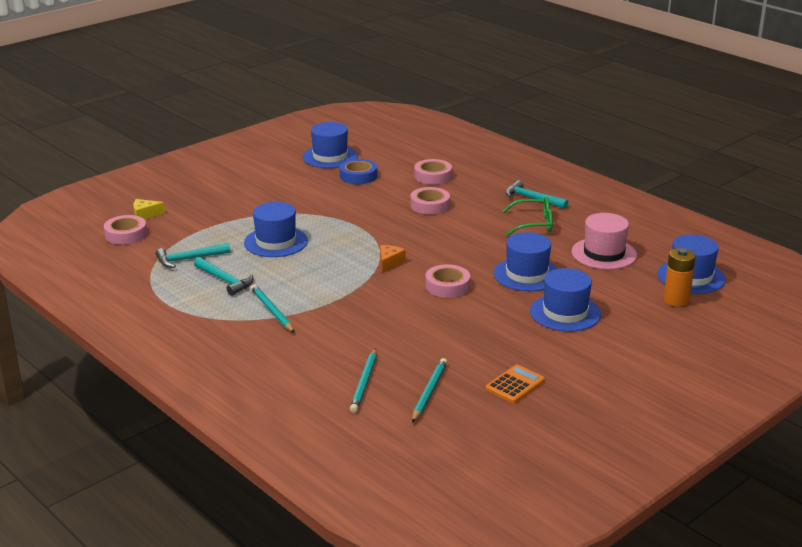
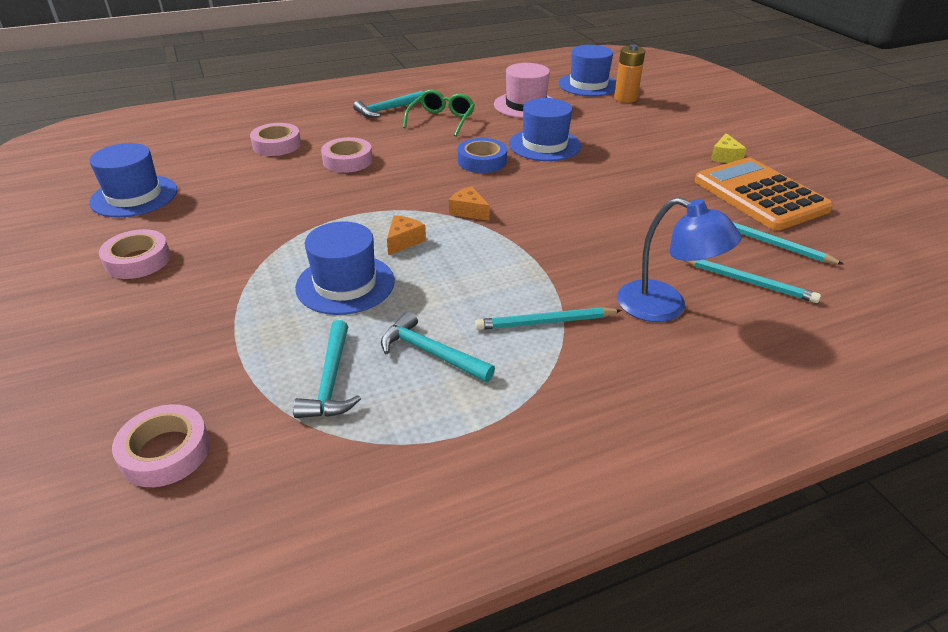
camera: 70 degrees left, 10 degrees up
yellow cheese [133,199,165,220] -> yellow cheese moved to [711,133,747,163]
turquoise hammer [194,257,254,296] -> turquoise hammer turned 120 degrees counterclockwise [381,311,495,382]
blue tape [340,159,377,184] -> blue tape moved to [458,138,507,173]
pink tape [425,264,470,298] -> pink tape moved to [99,229,171,279]
orange calculator [485,365,545,403] -> orange calculator [695,158,833,231], size x2.02
blue hat [530,268,601,332] -> none
none -> orange cheese [387,215,426,255]
none -> blue lamp [617,197,742,322]

